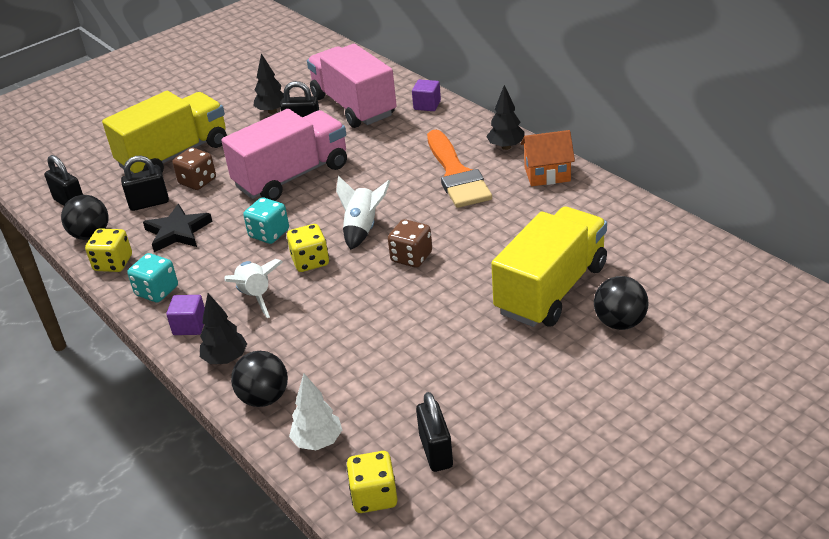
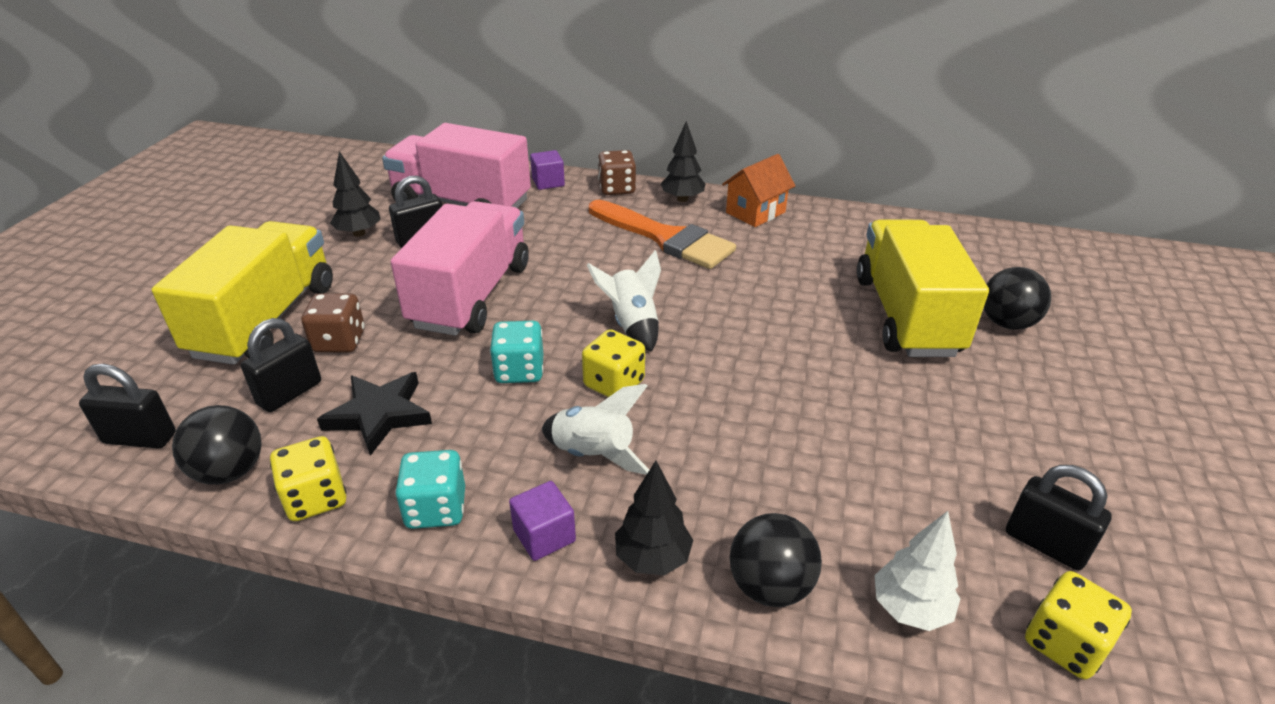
camera: 40 degrees left, 0 degrees up
brown dice [388,219,432,268] -> brown dice moved to [598,150,636,195]

